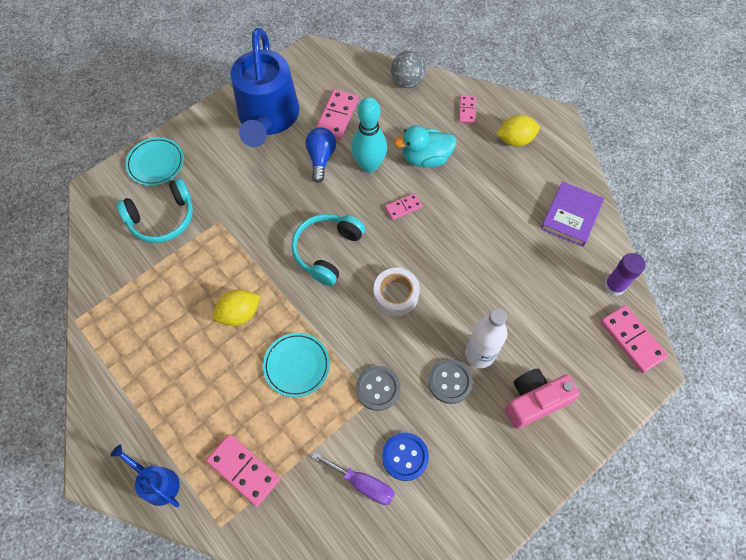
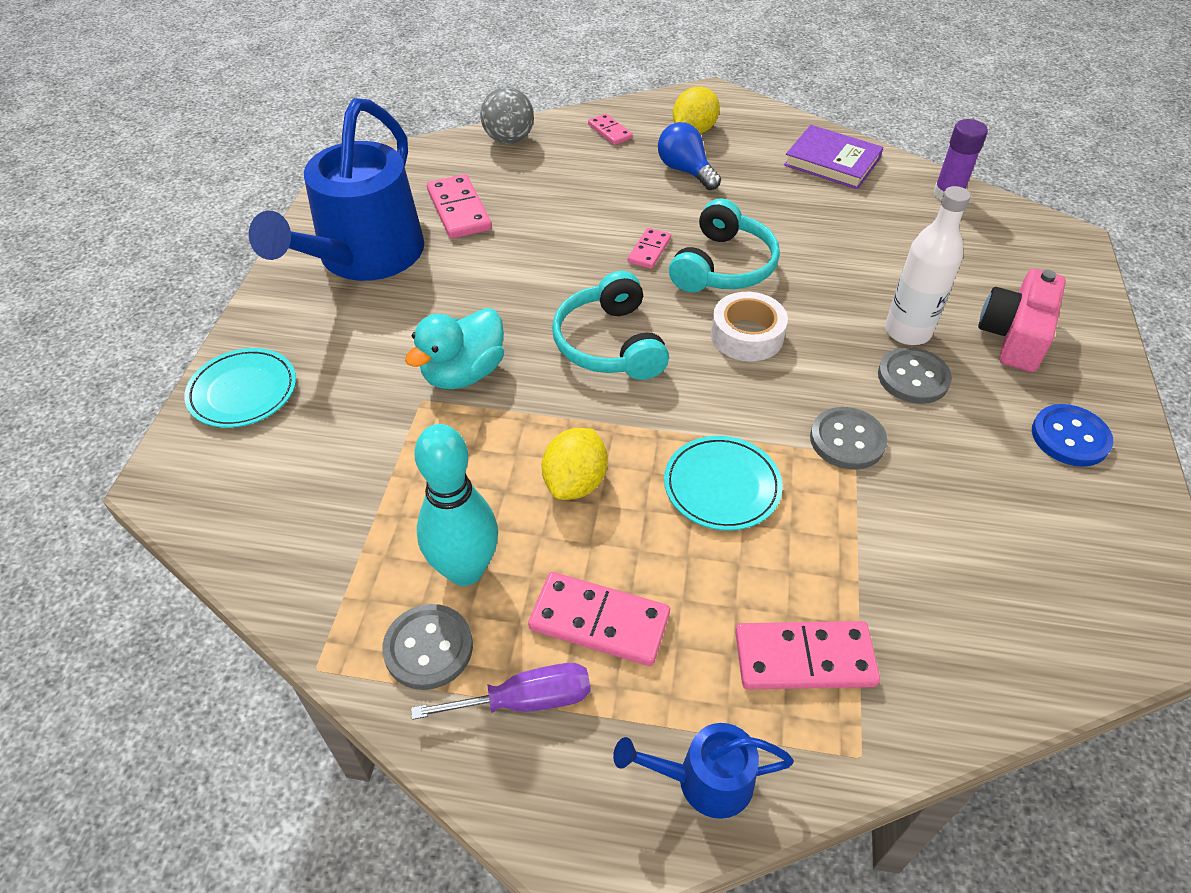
camera: 40 degrees left, 15 degrees down
turquoise headphones [116,178,193,243] -> turquoise headphones moved to [669,199,780,292]
blue watering can [231,28,299,147] -> blue watering can turned 60 degrees clockwise [249,98,424,281]
blue light bulb [305,127,336,183] -> blue light bulb moved to [658,122,721,190]
purple screwdriver [312,452,395,505] -> purple screwdriver moved to [411,663,590,720]
turquoise bowling pin [351,97,387,173] -> turquoise bowling pin moved to [414,424,498,586]
blue button [382,432,429,481] -> blue button moved to [1032,404,1113,467]
turquoise duck [394,125,457,168] -> turquoise duck moved to [405,308,504,389]
purple book [541,182,604,247] -> purple book turned 45 degrees counterclockwise [784,125,883,189]
pink domino [600,305,668,373] -> pink domino moved to [528,572,670,666]
none -> grey button [382,604,473,690]

